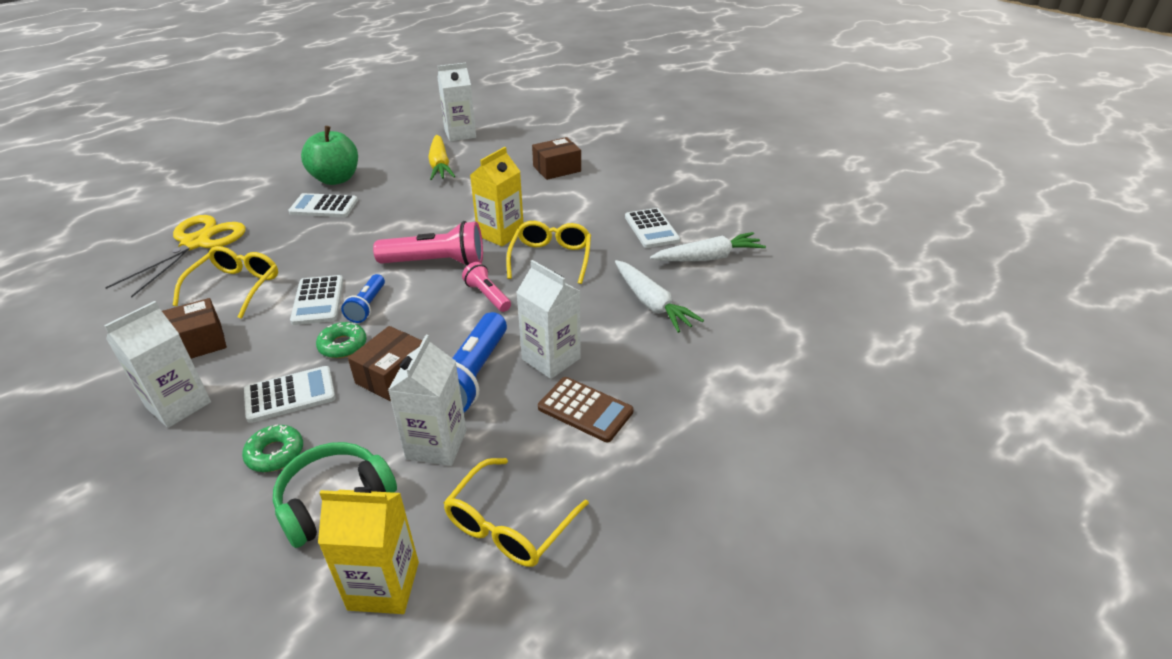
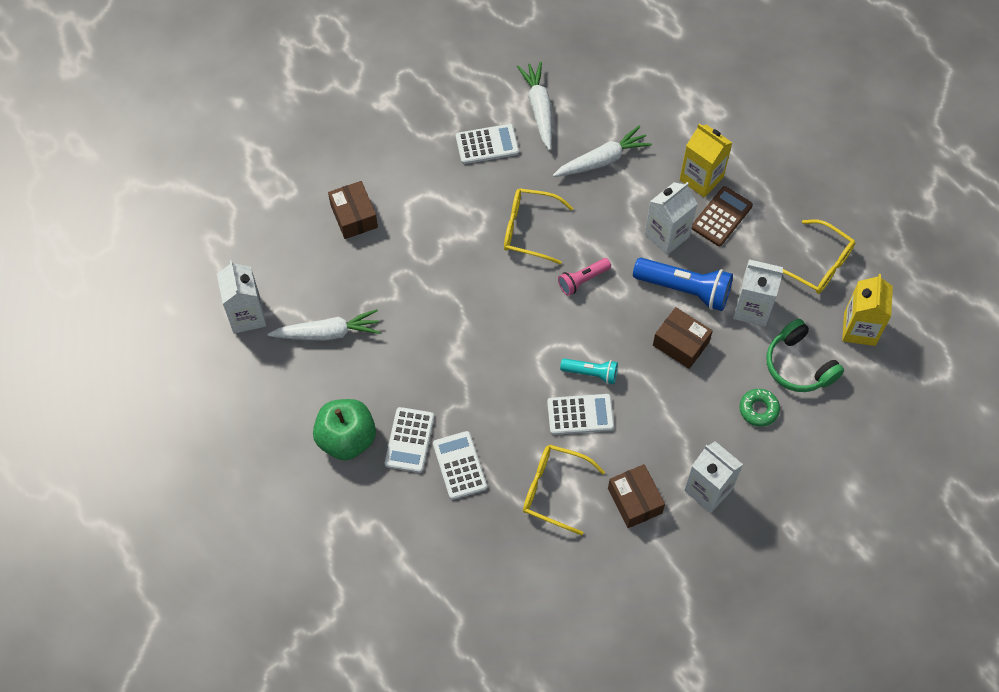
camera: 85 degrees left, 25 degrees up
yellow scissors [105,215,246,298] -> none
white calculator [244,366,336,423] -> white calculator moved to [433,431,487,500]
green donut [316,322,367,358] -> none
blue flashlight [341,274,385,323] -> turquoise flashlight [560,358,618,384]
pink flashlight [373,221,483,266] -> none
yellow carrot [428,135,456,180] -> white carrot [268,309,380,341]
yellow carton [470,147,523,247] -> yellow carton moved to [680,123,732,198]

